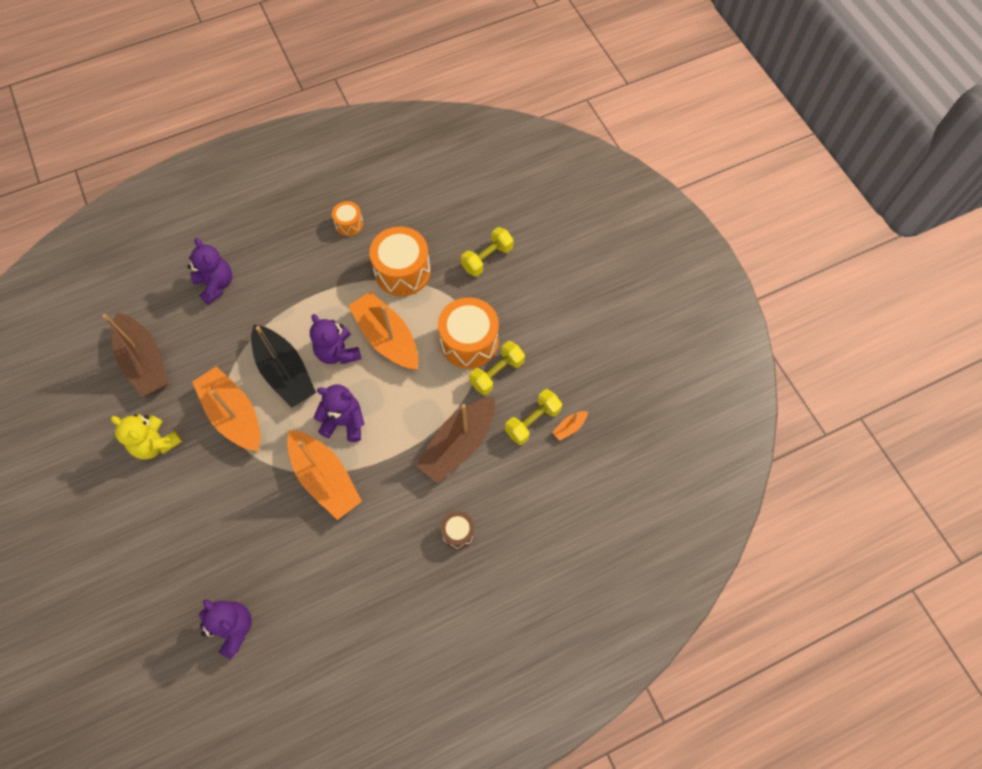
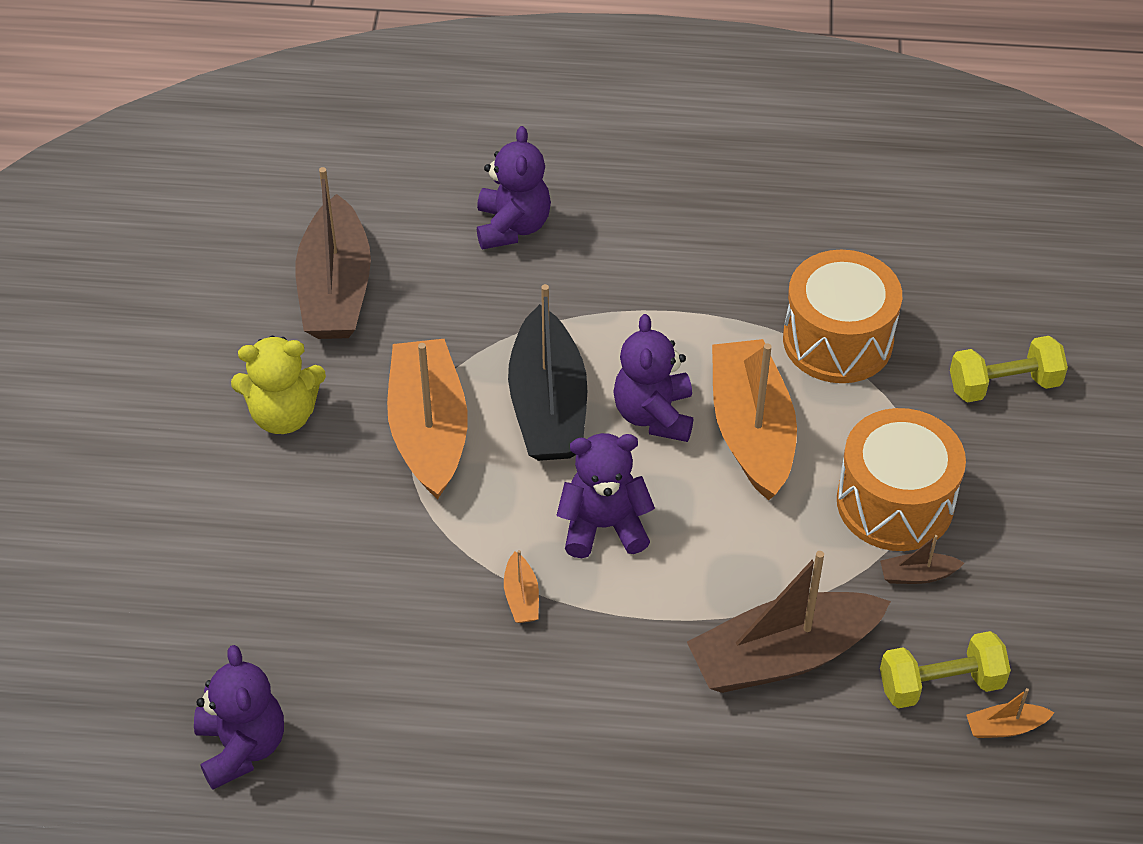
camera: 30 degrees right, 15 degrees down
yellow teddy bear [111,414,182,460] -> yellow teddy bear turned 75 degrees counterclockwise [231,336,326,434]
orange boat [287,430,362,520] -> orange boat [504,550,539,623], size x0.41
purple teddy bear [314,385,364,442] -> purple teddy bear turned 45 degrees counterclockwise [557,433,655,558]
orange drum [332,201,363,236] -> none
brown drum [441,511,475,549] -> none
yellow dumbbell [469,341,525,395] -> brown boat [880,535,964,584]

